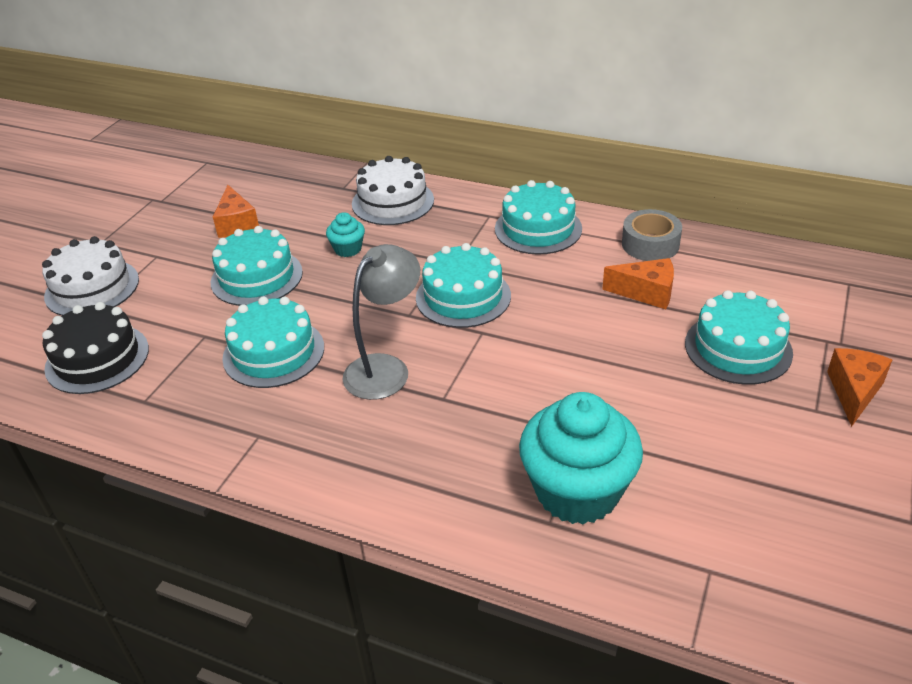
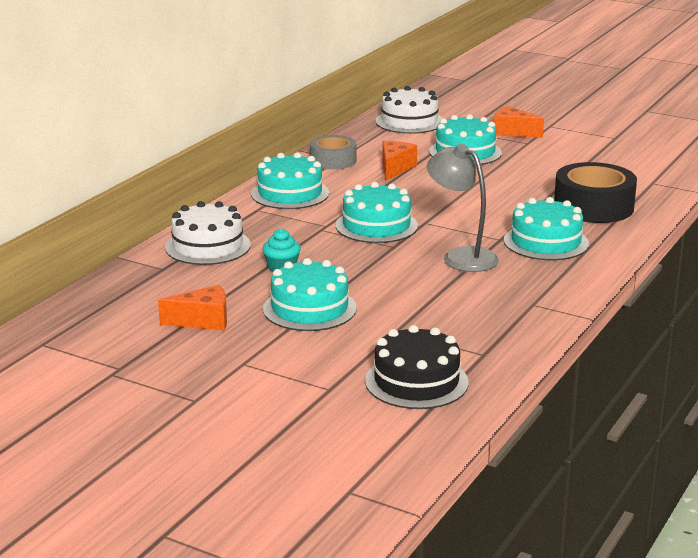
camera: 85 degrees left, 15 degrees down
white cake [42,236,139,316] -> white cake moved to [375,86,443,134]
turquoise cake [222,296,324,388] -> turquoise cake moved to [504,197,589,260]
turquoise cupcake [519,392,643,525] -> black tape [554,162,637,223]

